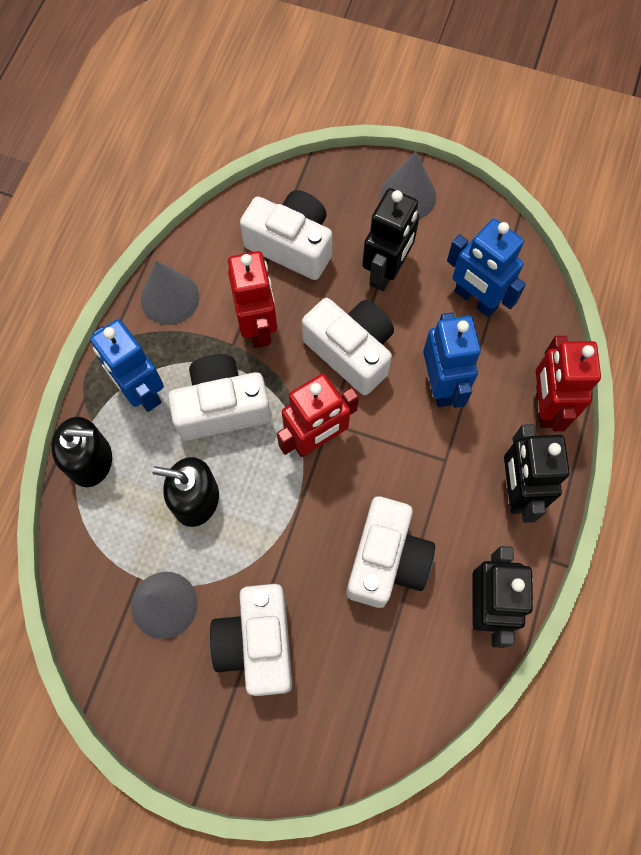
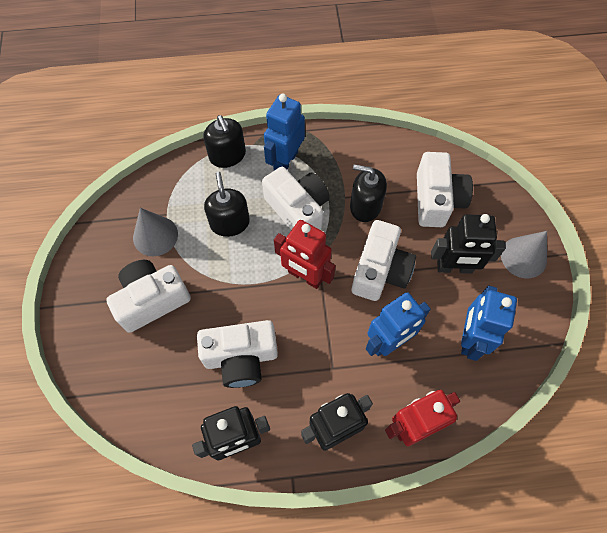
camera: 65 degrees right, 5 degrees down
grey cone [141,261,199,325] -> none
red robot [228,251,277,348] -> black soap dispenser [350,164,387,222]

